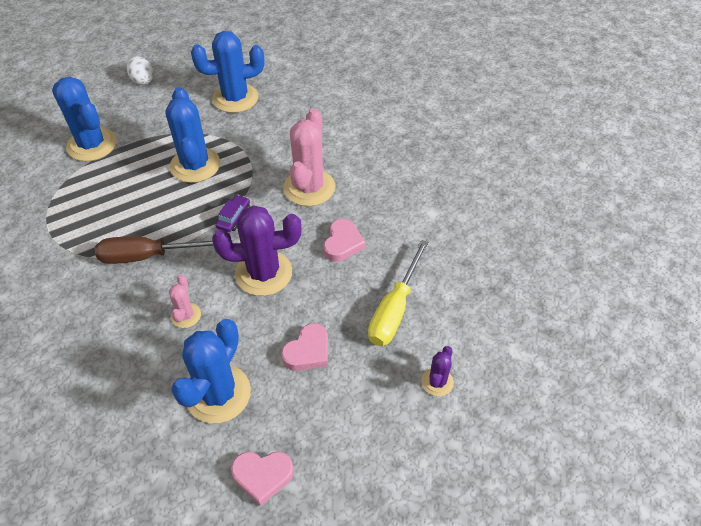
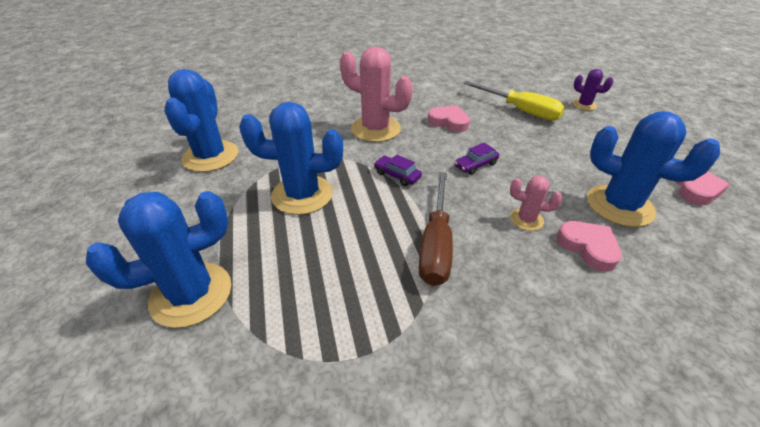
camera: 75 degrees left, 10 degrees down
white egg [127,56,154,85] -> none
purple cactus [212,205,302,296] -> purple car [454,143,499,175]
pink heart [281,323,328,371] -> pink heart moved to [557,221,622,272]

